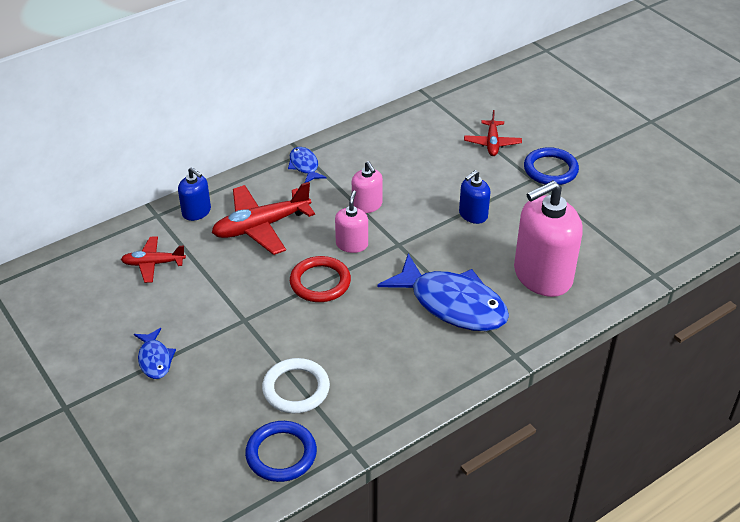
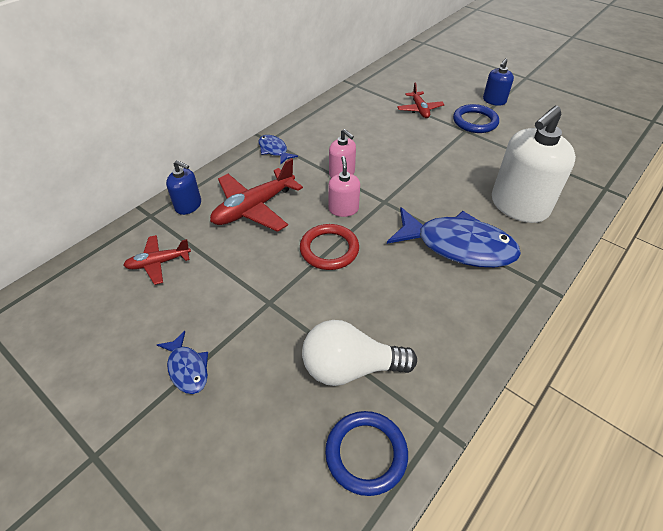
camera: 15 degrees left, 5 degrees up
white ring [262,358,330,413] -> white light bulb [302,320,417,386]
blue soap dispenser [459,170,491,224] -> blue soap dispenser moved to [483,59,514,106]
pink soap dispenser [514,181,583,297] -> white soap dispenser [492,106,576,223]

